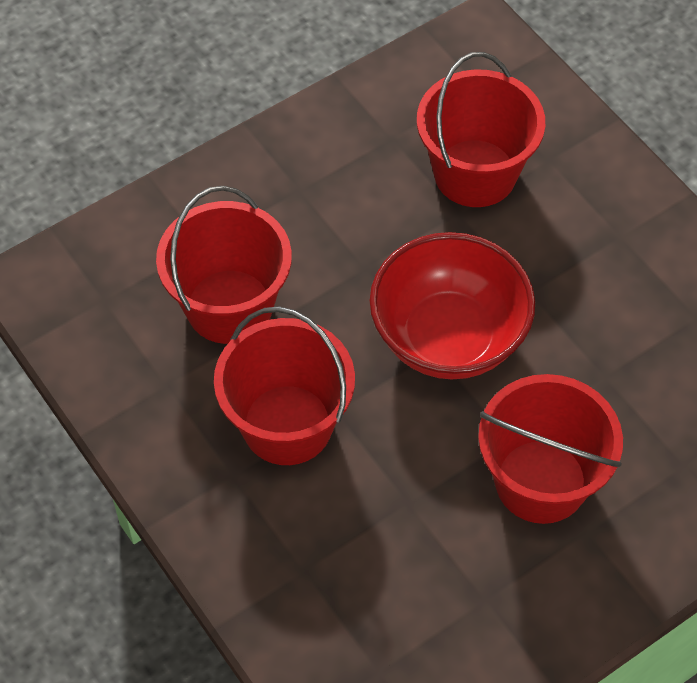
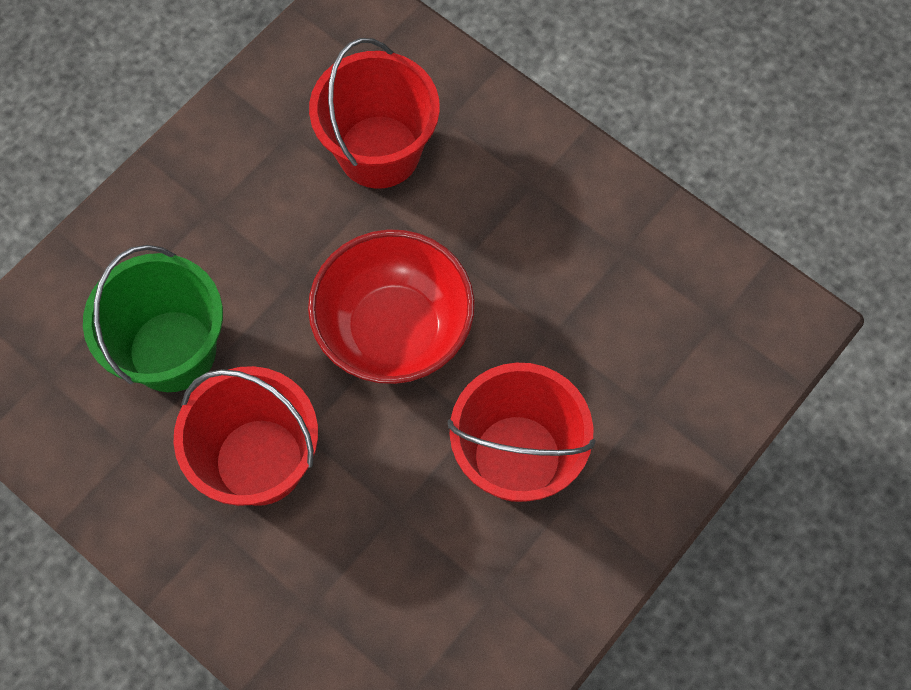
camera: 15 degrees left, 10 degrees up
red bucket [156,186,292,344] -> green bucket [83,245,223,392]

